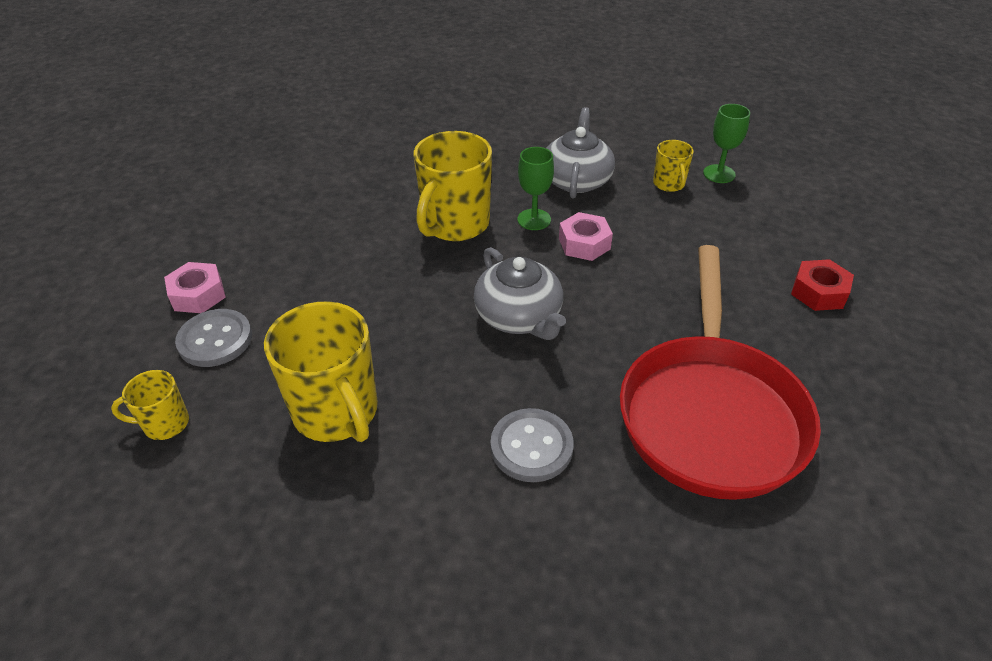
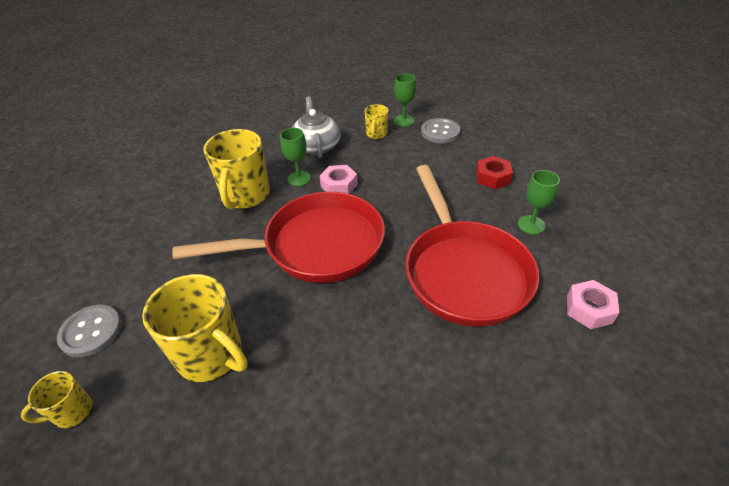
camera: 20 degrees left, 0 degrees up
pink nut [164,262,226,313] -> pink nut moved to [567,280,620,329]
grey teapot [474,247,566,340] -> red pan [172,192,385,283]
grey button [490,408,574,482] -> grey button moved to [421,118,460,143]
yellow mug [653,140,694,192] -> yellow mug turned 45 degrees clockwise [365,104,389,139]
none -> green goblet [518,170,560,235]

